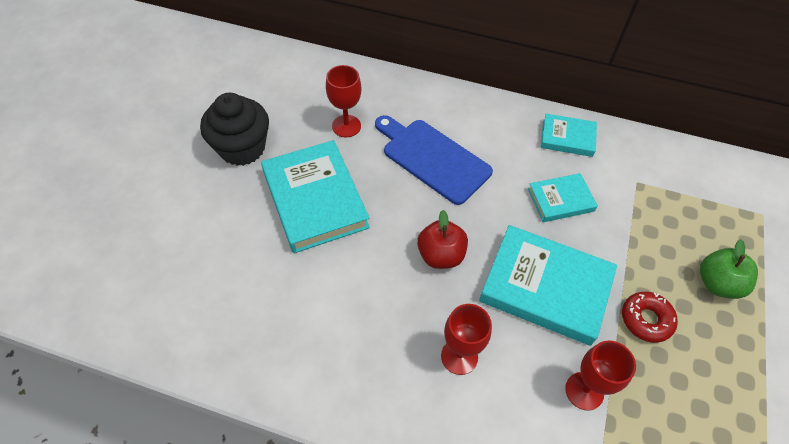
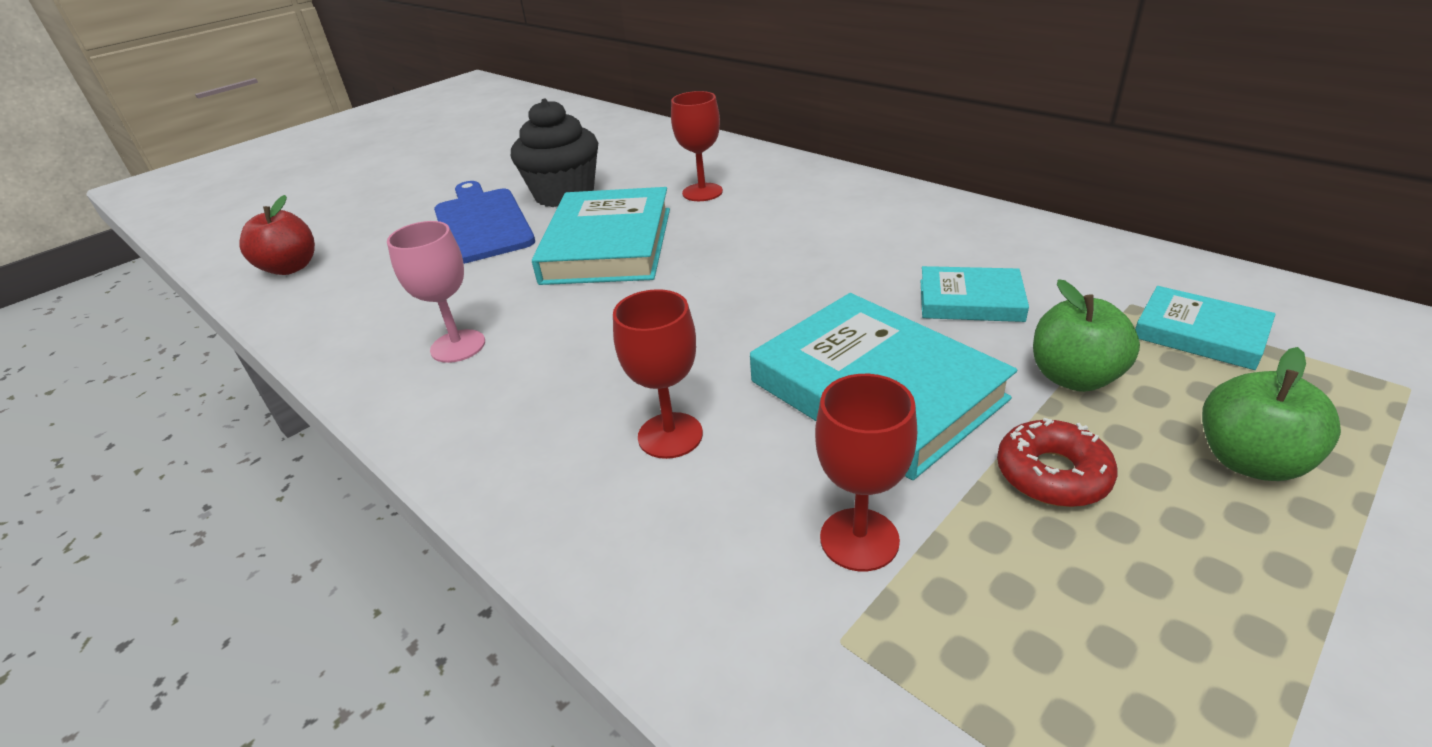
camera: 30 degrees right, 20 degrees down
blue cutting board [375,115,493,205] -> blue cutting board moved to [434,181,535,264]
red apple [417,210,468,269] -> red apple moved to [239,195,315,275]
turquoise book [541,114,597,157] -> turquoise book moved to [1135,286,1276,370]
none -> pink goblet [387,221,485,363]
none -> green apple [1033,279,1140,392]

